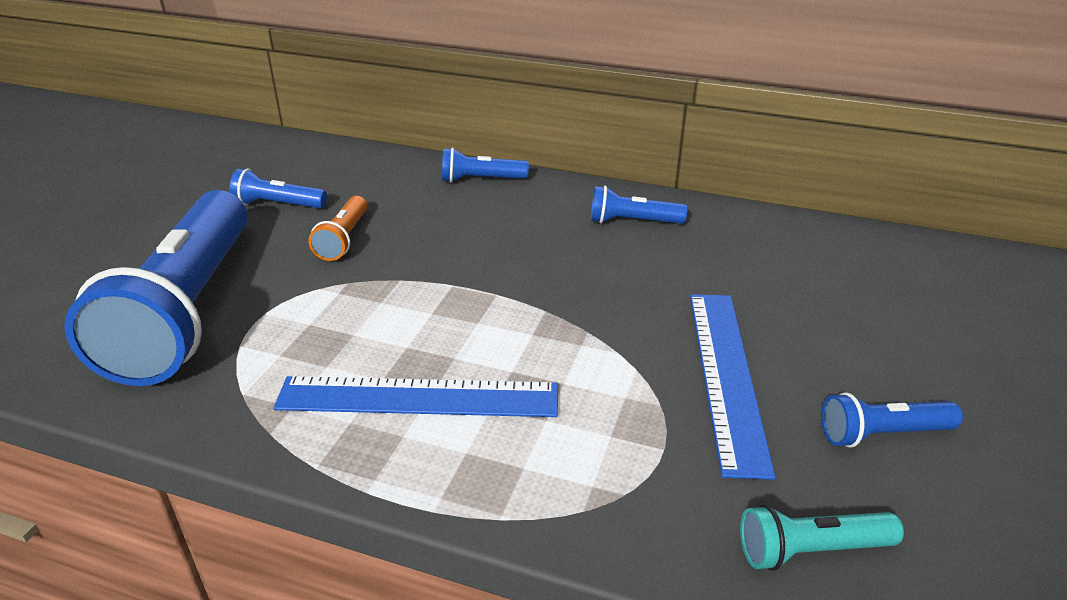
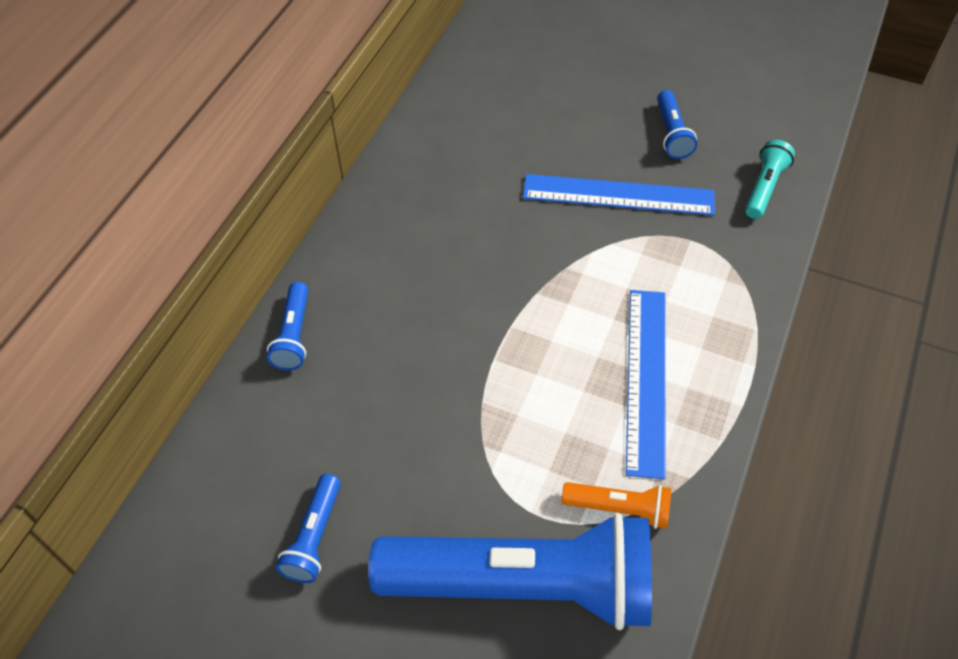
camera: 85 degrees left, 20 degrees up
orange flashlight [308,196,367,261] -> orange flashlight moved to [562,482,672,529]
blue flashlight [591,185,687,224] -> none
turquoise flashlight [740,504,904,571] -> turquoise flashlight turned 150 degrees counterclockwise [745,140,795,219]

